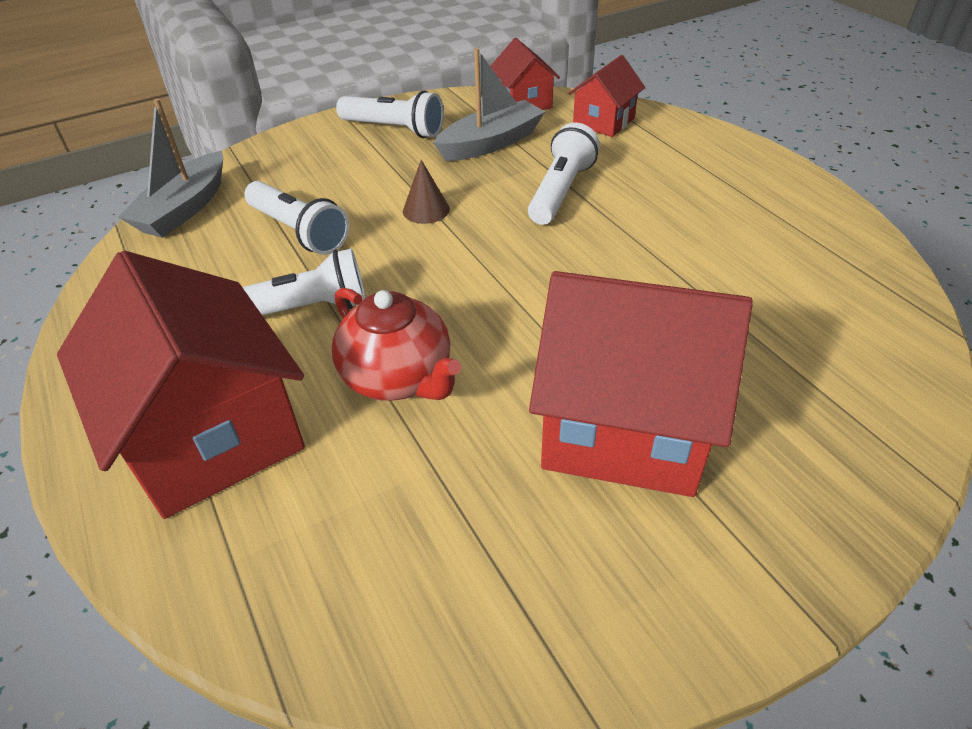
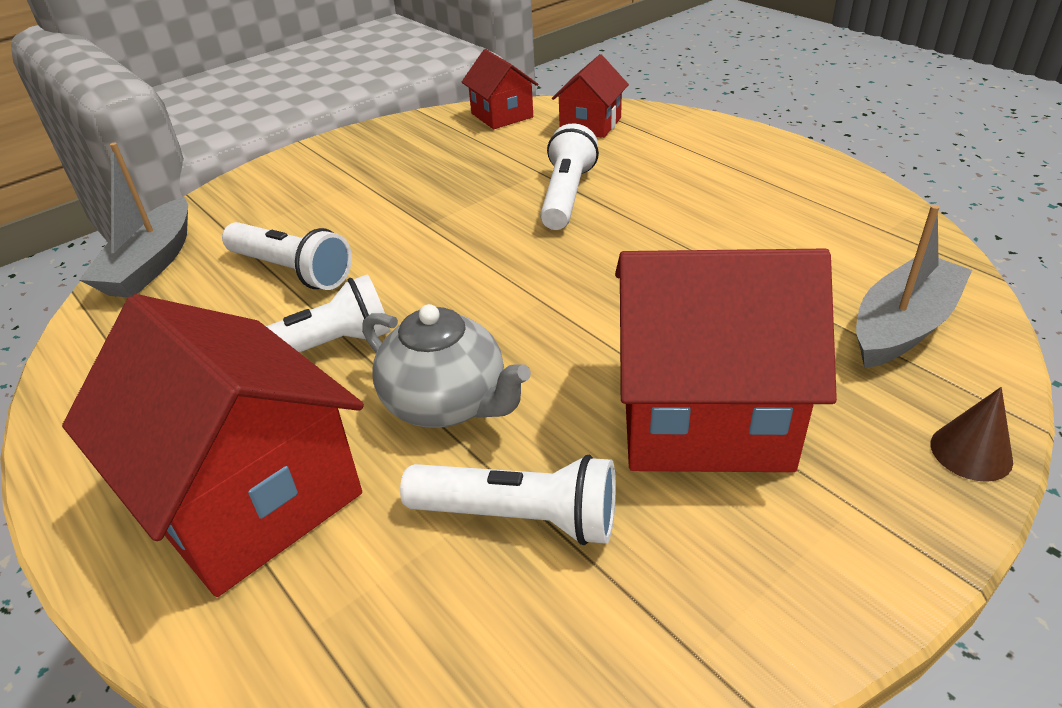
camera: 10 degrees left, 5 degrees down
red teapot [332,287,461,401] -> grey teapot [362,304,531,428]
white flashlight [336,90,444,138] -> white flashlight moved to [400,455,616,545]
brown cone [403,160,450,224] -> brown cone moved to [931,387,1013,482]
grey boat [433,48,545,161] -> grey boat moved to [856,205,972,368]

